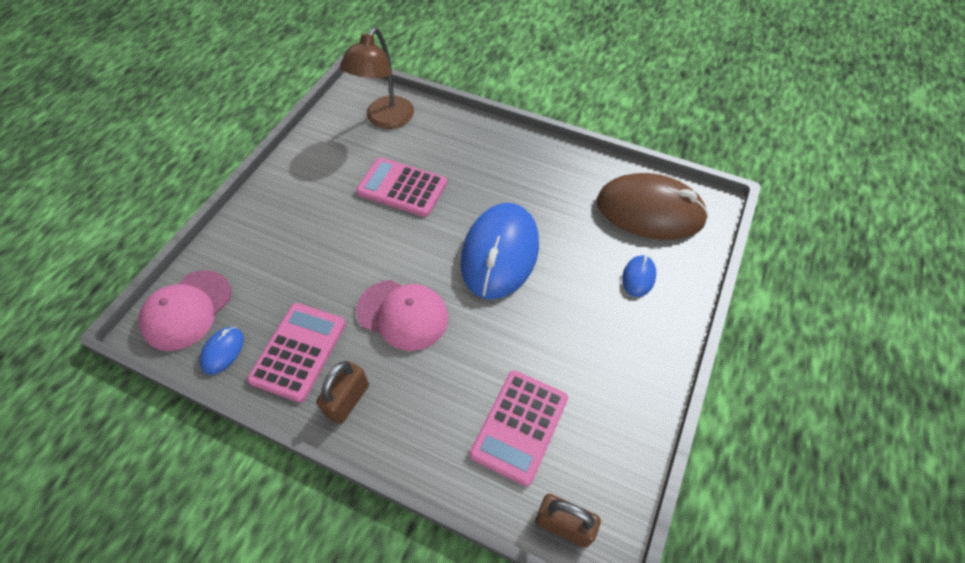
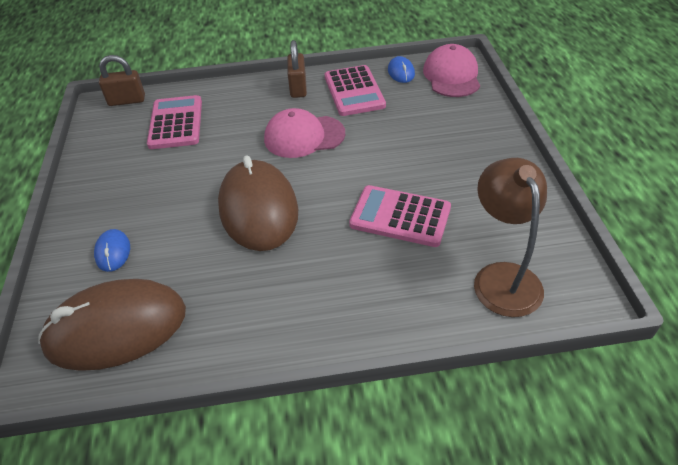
camera: 150 degrees right, 10 degrees down
pink calculator [356,157,447,217] -> pink calculator turned 150 degrees counterclockwise [349,185,451,247]
blue mouse [460,203,539,299] -> brown mouse [218,156,298,251]

